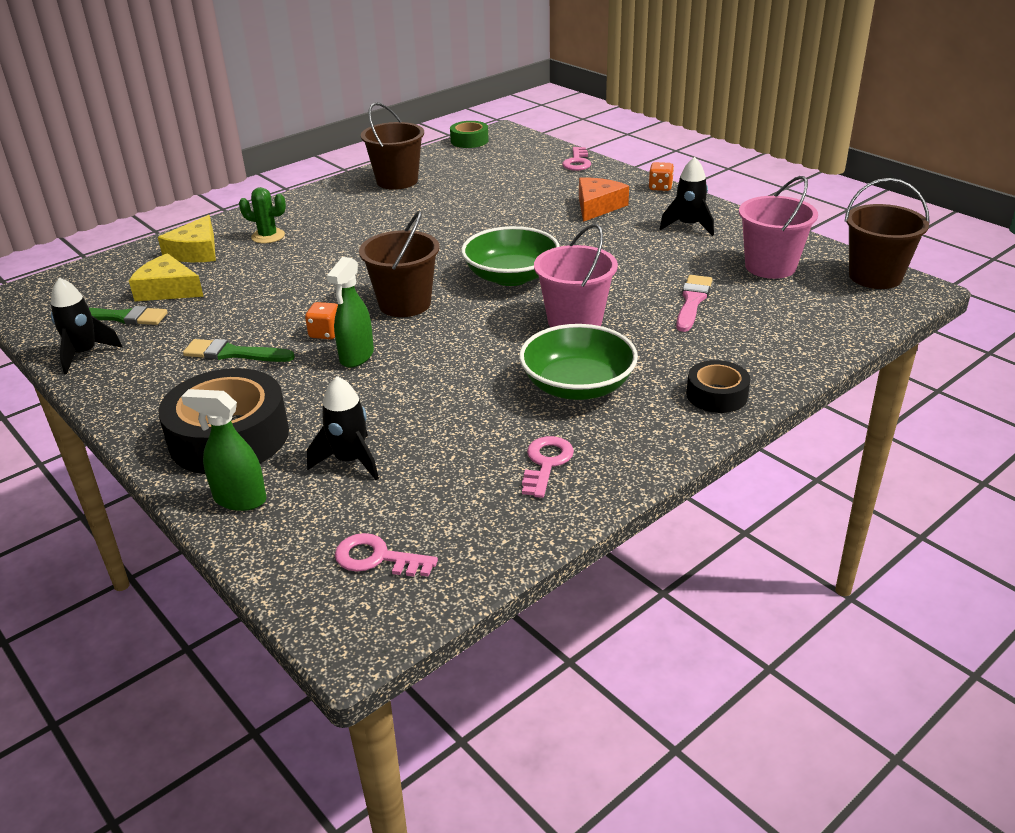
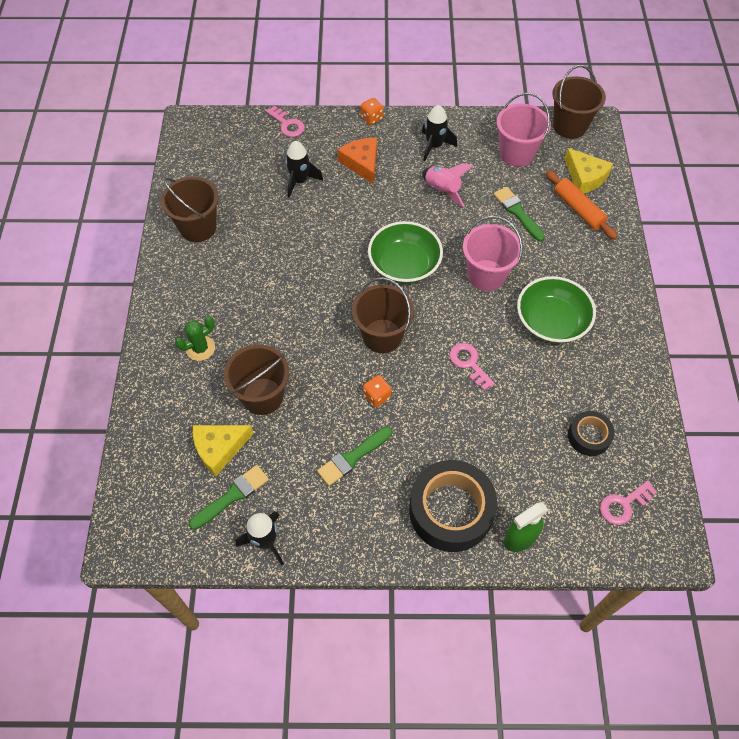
camera: 50 degrees left, 25 degrees up
yellow cheese [158,215,216,262] -> yellow cheese moved to [564,148,614,193]
black rocket [307,376,379,480] -> black rocket moved to [285,141,323,198]
green spray bottle [326,257,374,368] -> none
green tape [450,121,489,148] -> none
pink key [522,436,574,498] -> pink key moved to [450,343,495,390]
pink brush [676,275,713,332] -> green brush [494,187,545,241]
black tape [687,360,750,413] -> black tape moved to [568,411,615,456]
none -> brown bucket [224,345,289,415]
none -> pink rocket [422,163,473,207]
none -> orange rolling pin [546,170,618,239]

